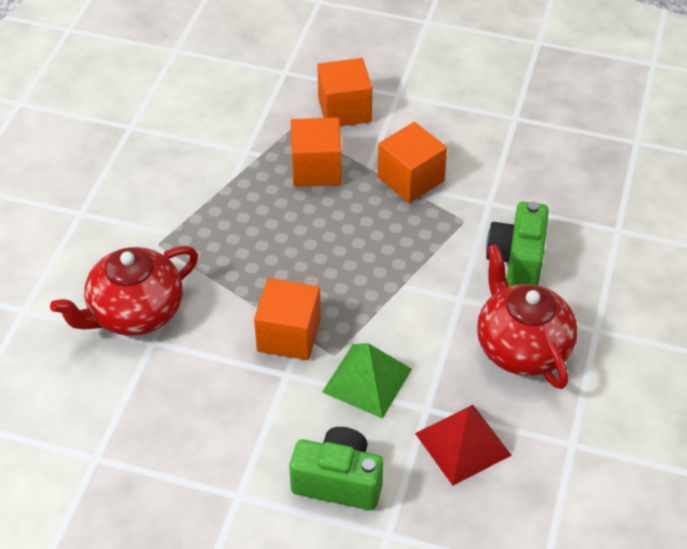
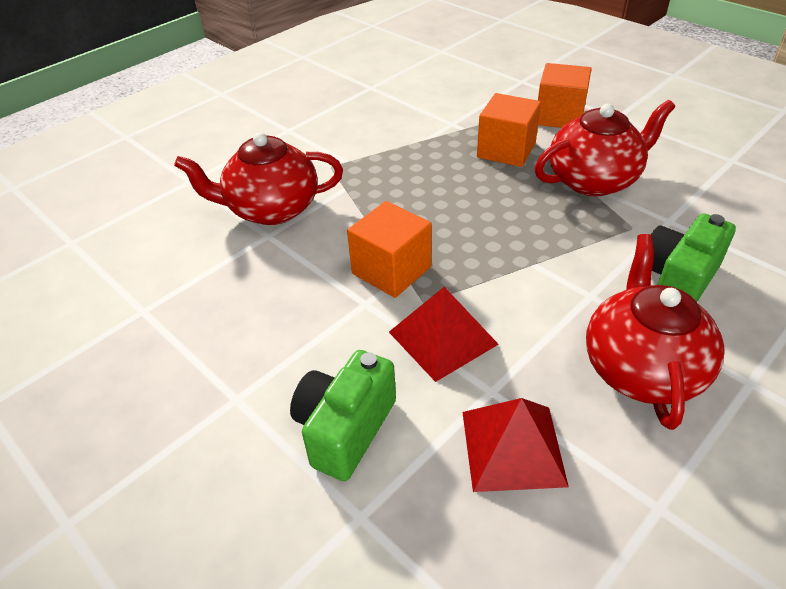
camera: 30 degrees right, 5 degrees down
green camera [289,427,383,510] -> green camera turned 105 degrees counterclockwise [290,350,396,481]
green pyramid [322,343,412,419] -> red pyramid [389,287,499,382]
orange cube [378,122,447,203] -> red teapot [535,100,675,196]

